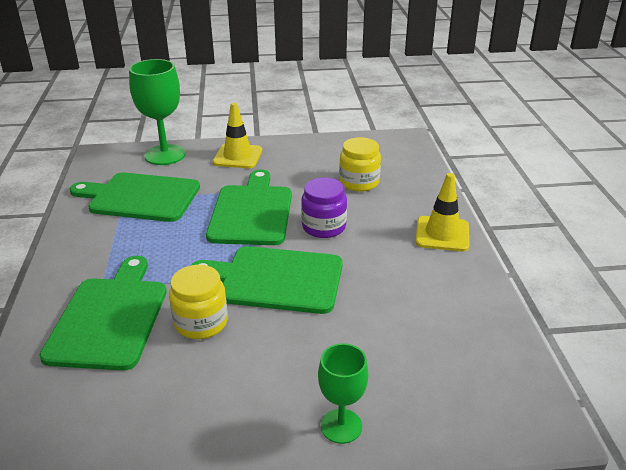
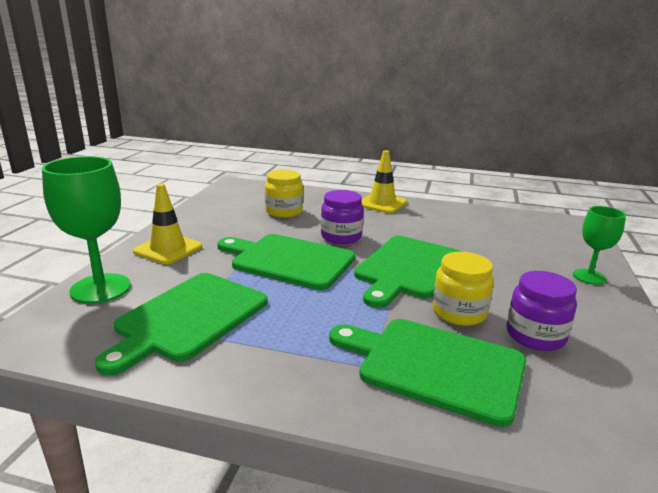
camera: 70 degrees left, 10 degrees down
none -> purple jar [507,271,577,351]

